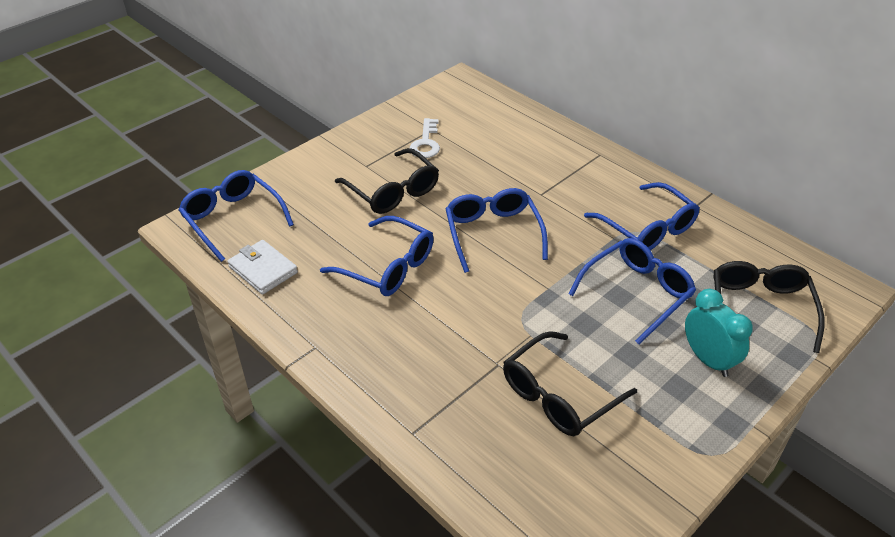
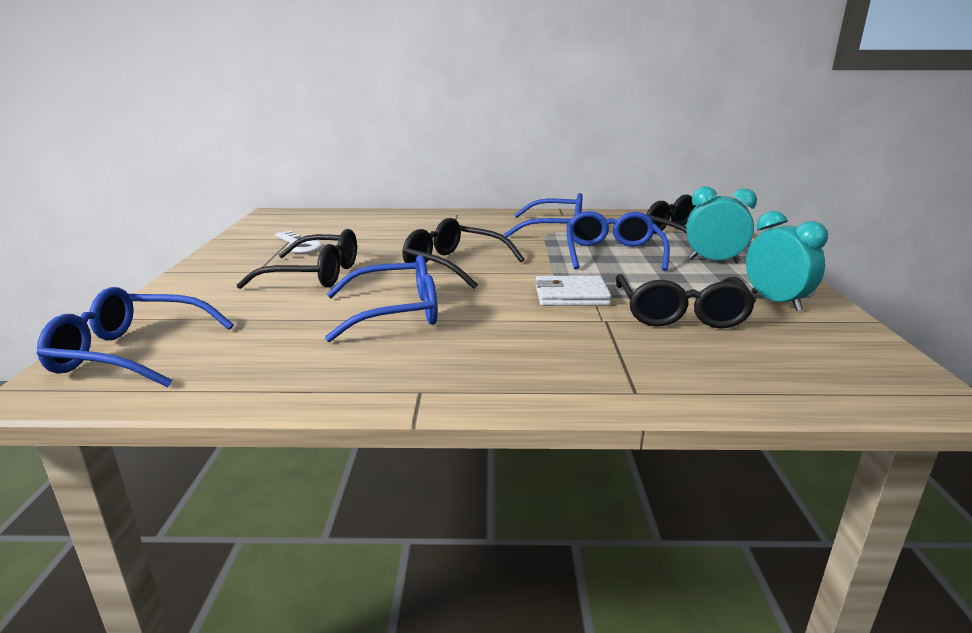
camera: 45 degrees left, 20 degrees down
white wallet [227,240,298,294] -> white wallet moved to [536,276,611,306]
blue glasses [445,188,548,273] -> black glasses [403,218,524,289]
none -> turquoise clock [746,211,828,311]

